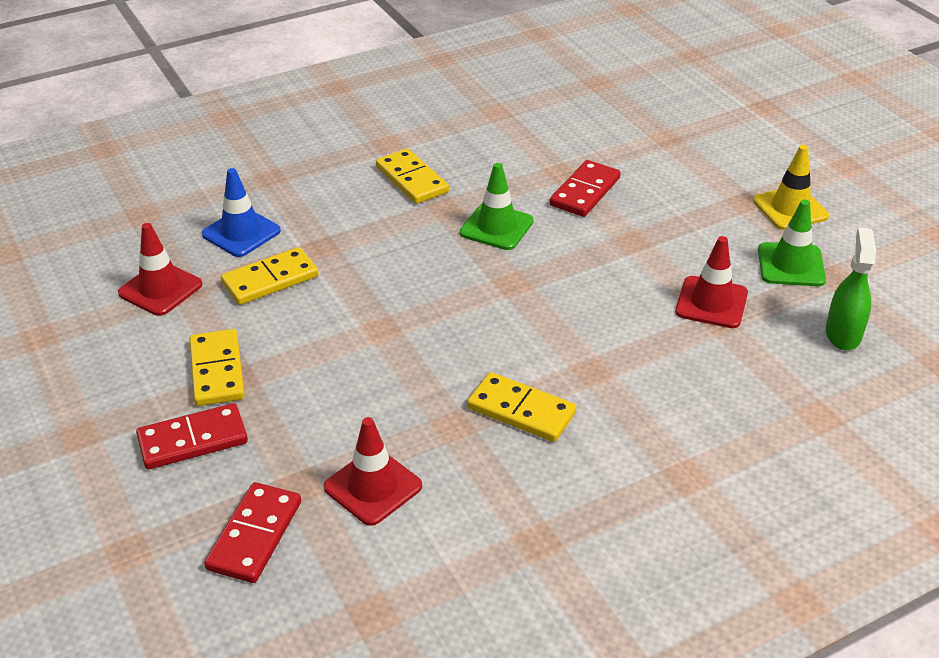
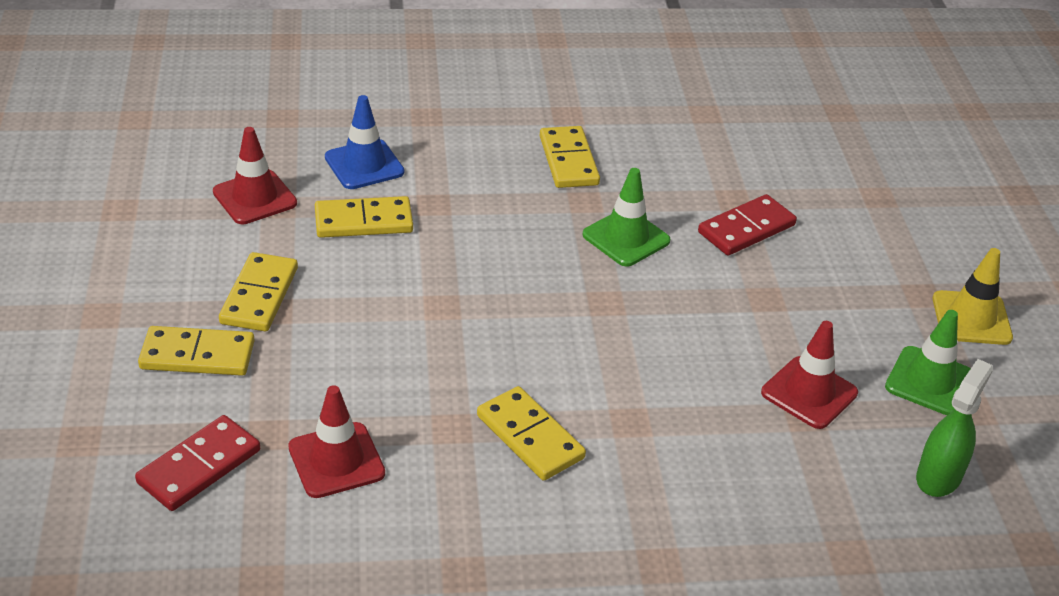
camera: 20 degrees right, 0 degrees up
red domino [136,403,248,469] -> yellow domino [138,326,255,376]

